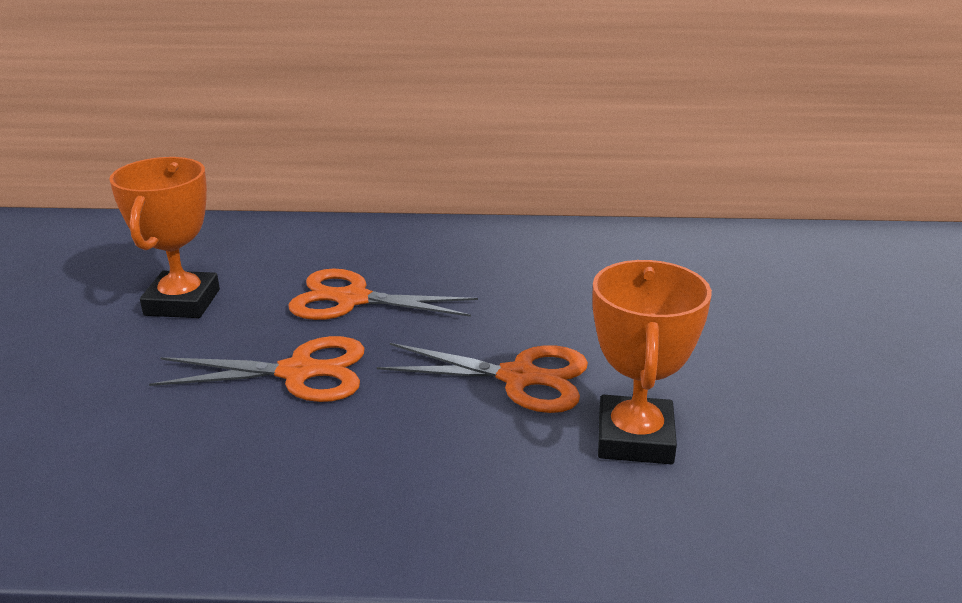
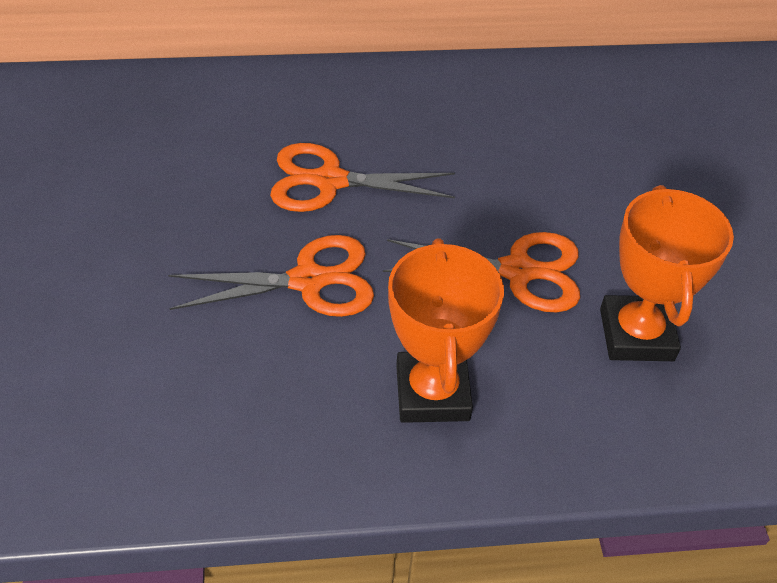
camera: 10 degrees left, 20 degrees up
orange trophy [109,157,220,318] -> orange trophy moved to [388,238,504,423]

